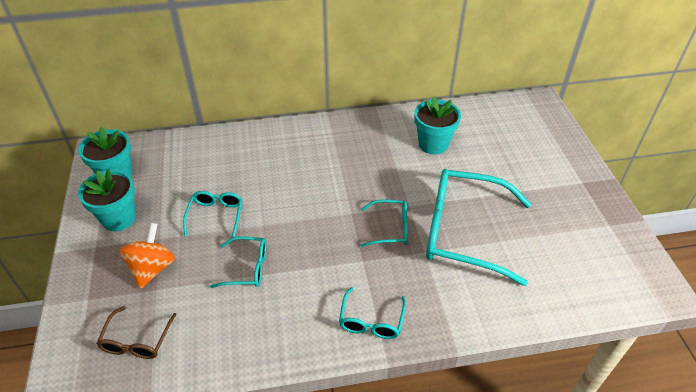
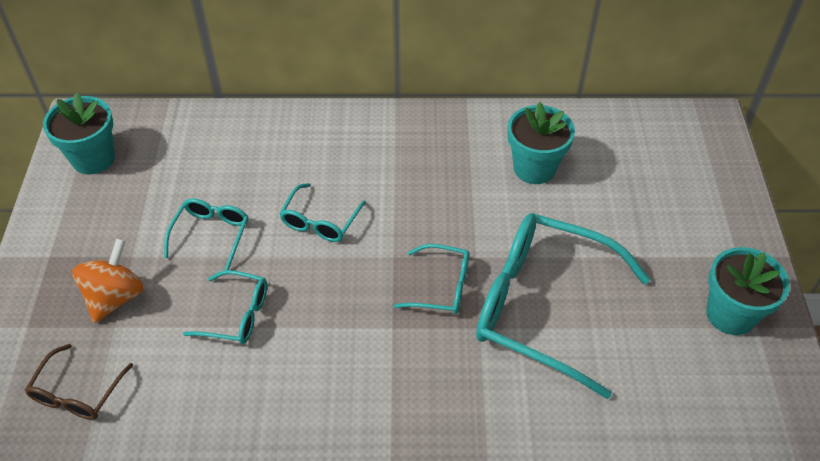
camera: 10 degrees right, 5 degrees up
turquoise flower pot [78,169,136,231] -> turquoise flower pot moved to [706,247,790,335]
turquoise glasses [339,287,406,339] -> turquoise glasses moved to [279,183,366,242]

